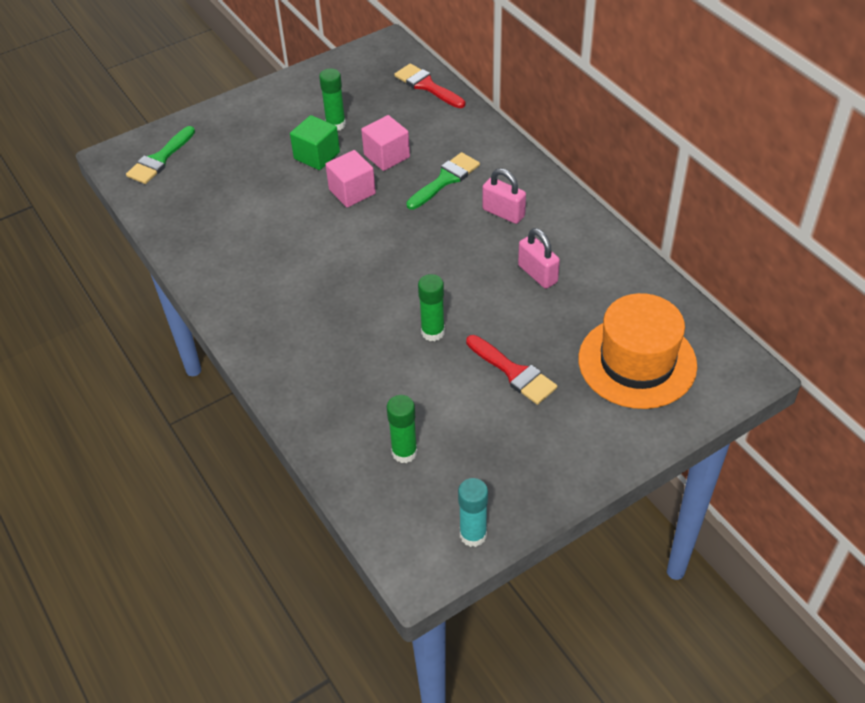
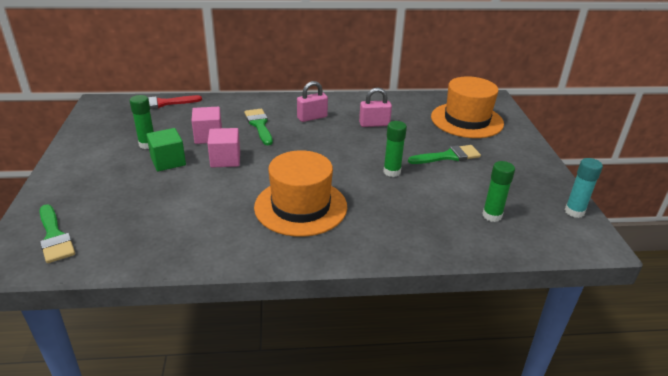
camera: 65 degrees left, 15 degrees down
red brush [466,335,557,405] -> green brush [408,145,481,164]
none -> orange hat [254,150,347,237]

